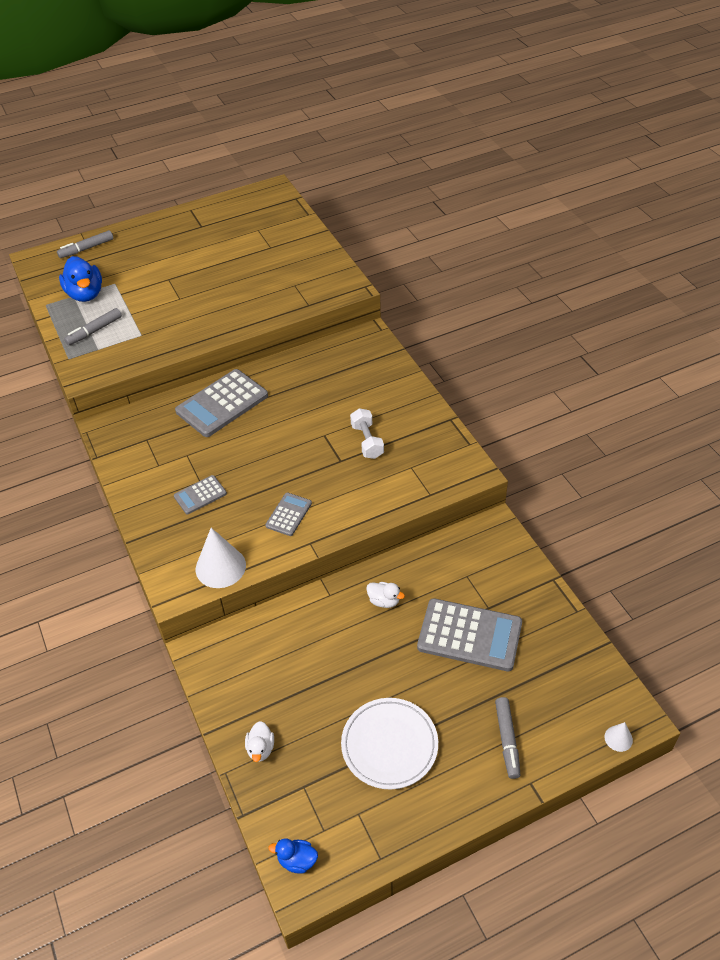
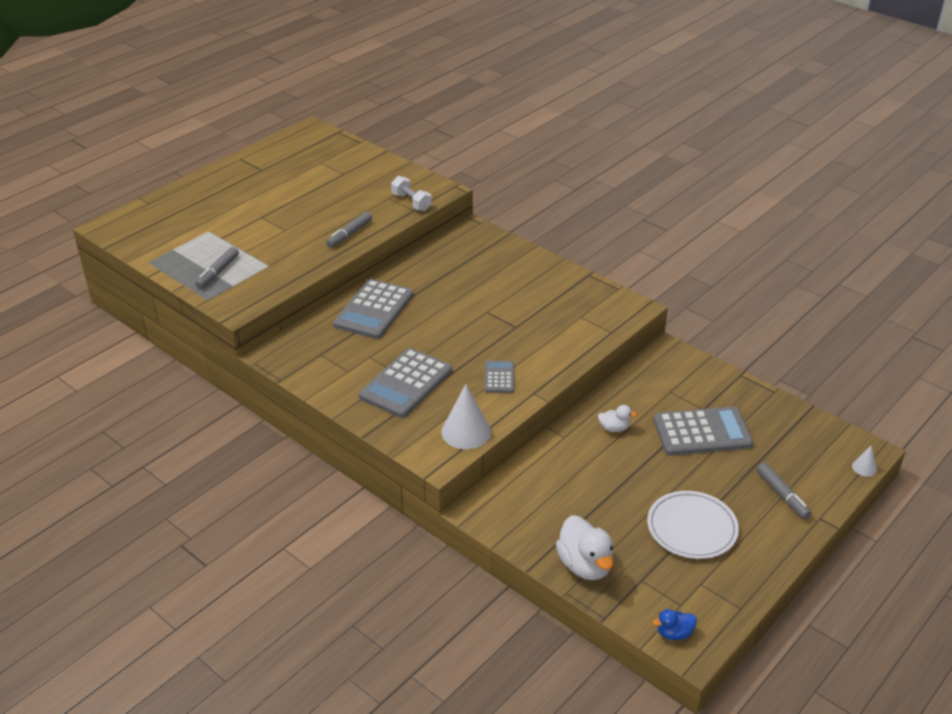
camera: 25 degrees left, 10 degrees down
grey marker [57,230,113,258] -> grey marker moved to [326,212,372,248]
blue duck [59,256,102,302] -> none
grey calculator [174,475,227,514] -> grey calculator [359,348,452,418], size x1.92
white duck [245,721,274,762] -> white duck [556,515,613,580], size x1.89
white dumbbell [350,408,384,459] -> white dumbbell moved to [391,176,432,211]

